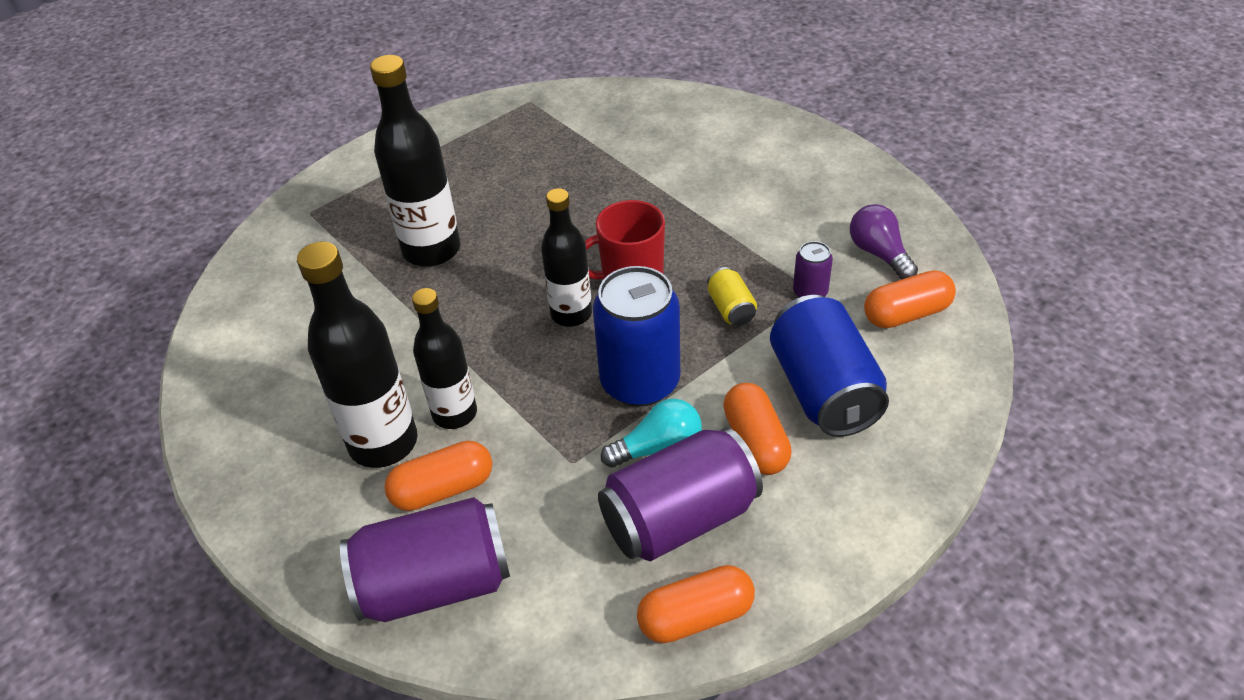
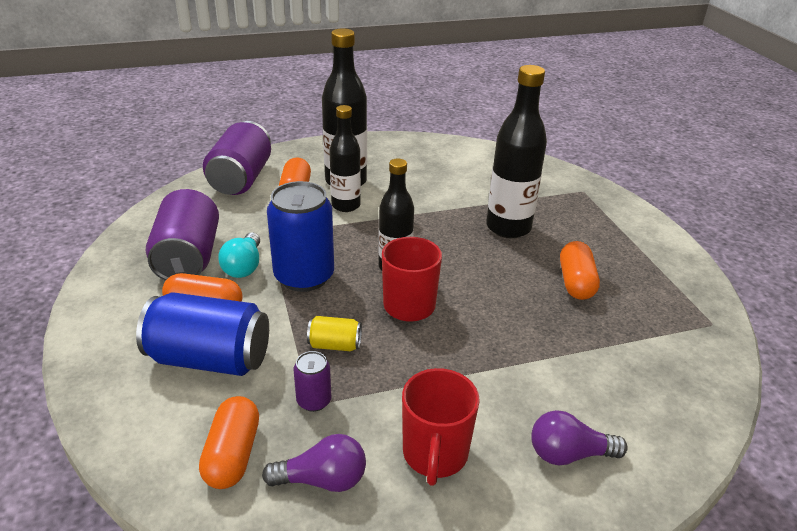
camera: 110 degrees right, 10 degrees down
orange capsule [637,565,755,643] -> orange capsule moved to [560,241,600,300]
none -> red mug [402,368,480,486]
none -> purple light bulb [531,410,628,465]

